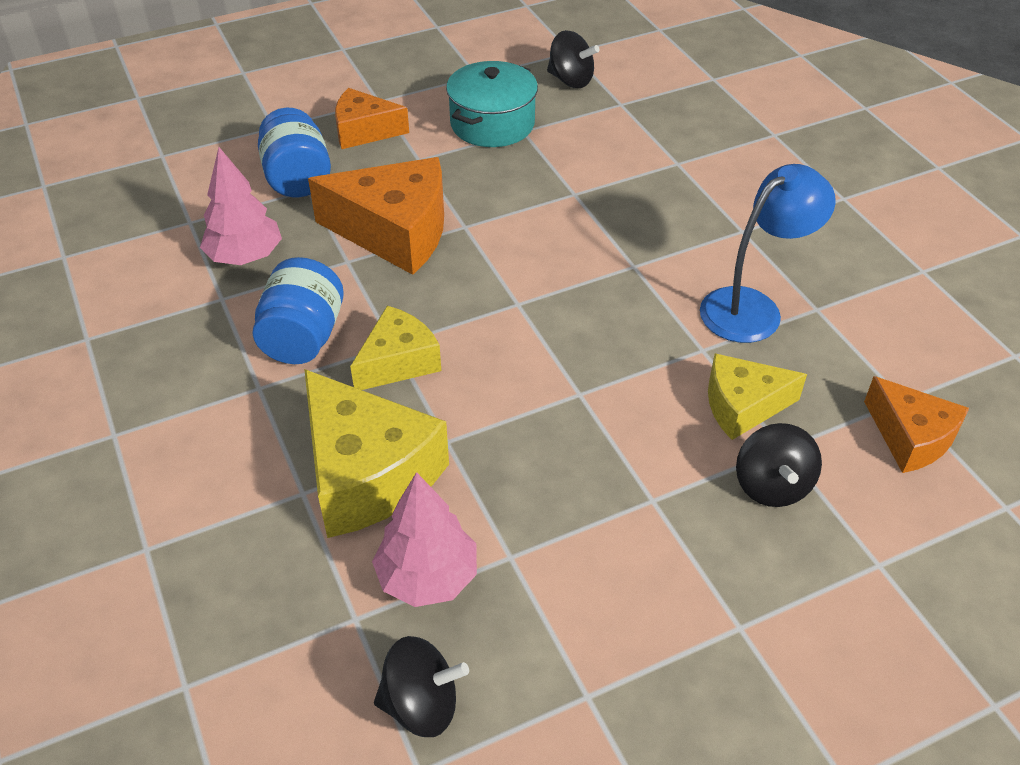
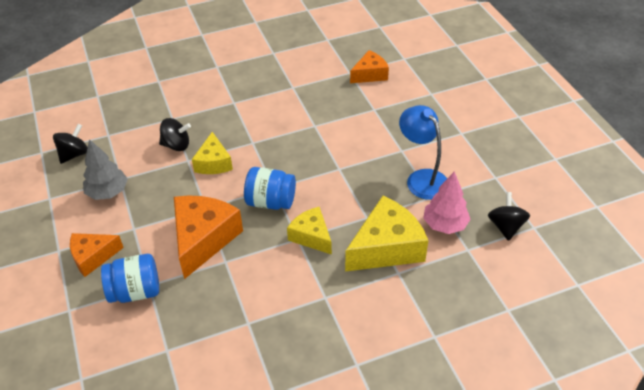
camera: 85 degrees left, 0 degrees up
pink tree [200,147,282,265] -> none
blue jar [252,257,344,364] -> blue jar moved to [244,167,296,210]
orange cheese [335,88,409,149] -> orange cheese turned 60 degrees clockwise [70,233,124,277]
turquoise pot [446,61,538,147] -> grey tree [83,139,128,200]
blue lamp [700,164,836,343] -> blue lamp moved to [399,105,447,200]
yellow cheese [708,353,807,440] -> yellow cheese moved to [192,132,233,174]
black spinning top [736,423,822,507] -> black spinning top moved to [159,118,191,151]

